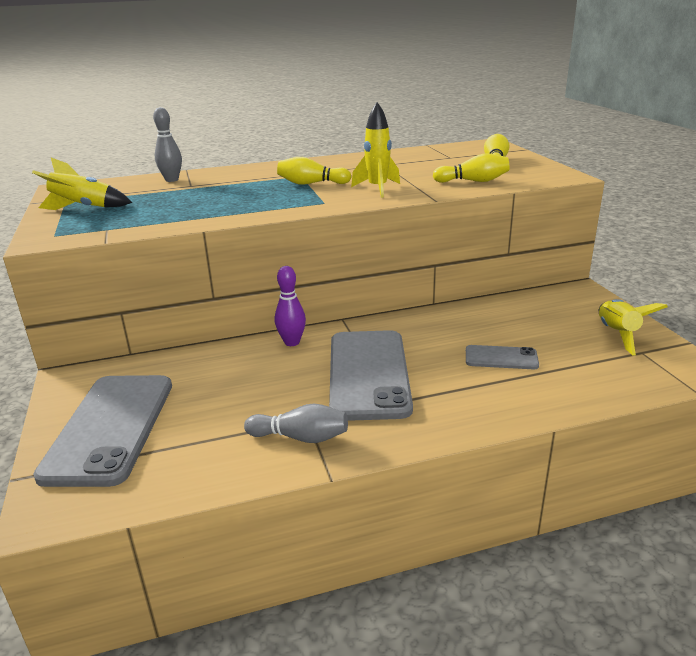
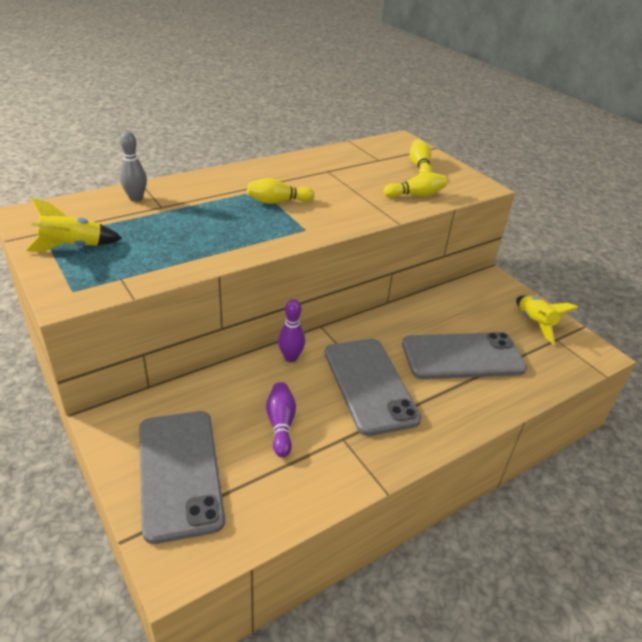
camera: 20 degrees left, 10 degrees up
grey bowling pin [244,403,348,443] -> none
yellow rocket [351,102,400,198] -> none
grey phone [466,345,539,369] -> grey phone [402,332,527,379], size x2.08
none -> purple bowling pin [266,382,296,457]

